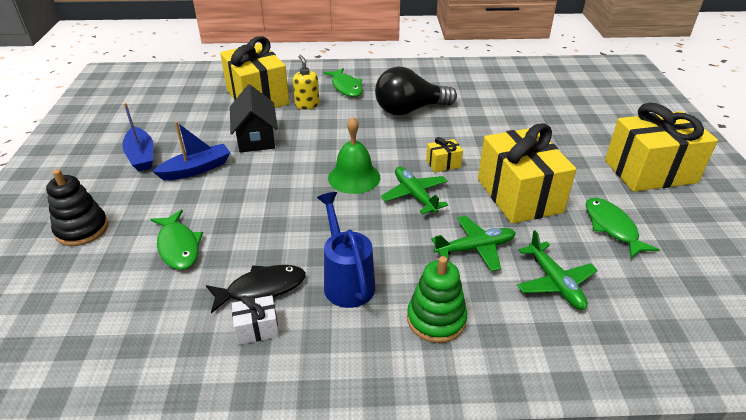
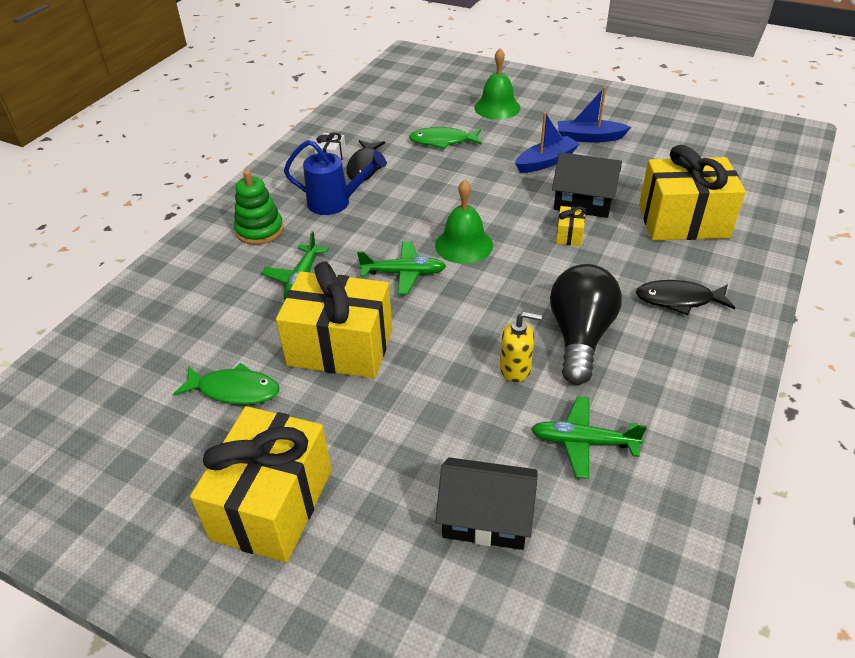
camera: 120 degrees right, 5 degrees up
black stacking toy [46,169,108,246] -> green bell [474,49,521,120]
blue boat [152,121,231,180] -> blue boat turned 120 degrees counterclockwise [515,112,579,173]
yellow soap dispenser [293,55,320,110] -> yellow soap dispenser moved to [500,311,542,382]
green fish [323,68,363,97] -> black fish [636,280,735,315]
yellow gift [426,137,463,172] -> yellow gift moved to [556,206,586,246]
green plane [517,230,598,310] -> green plane moved to [531,397,647,479]
none -> black house [435,457,537,550]

